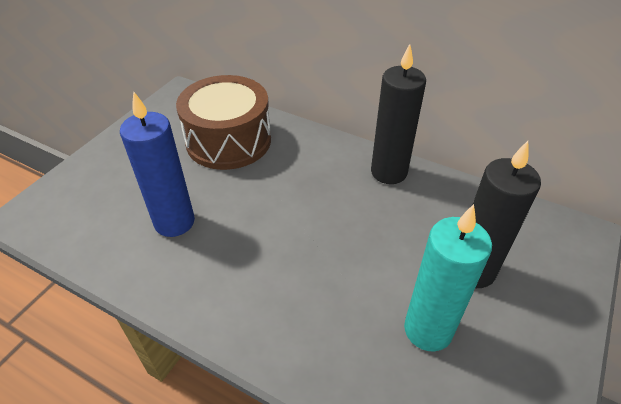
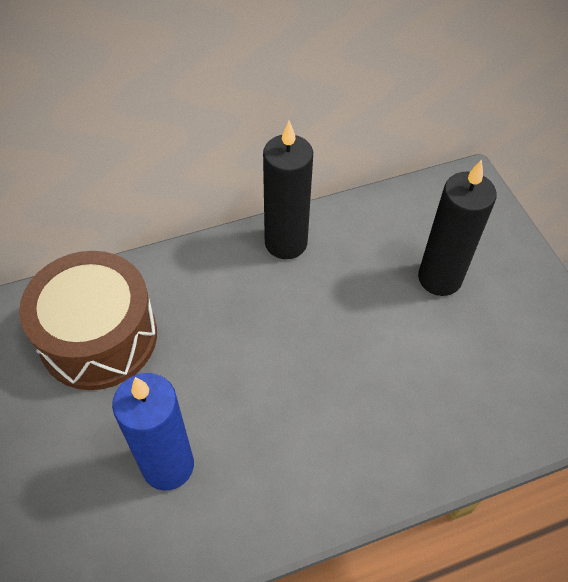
camera: 50 degrees left, 10 degrees up
turquoise candle [404,204,492,351] -> none

